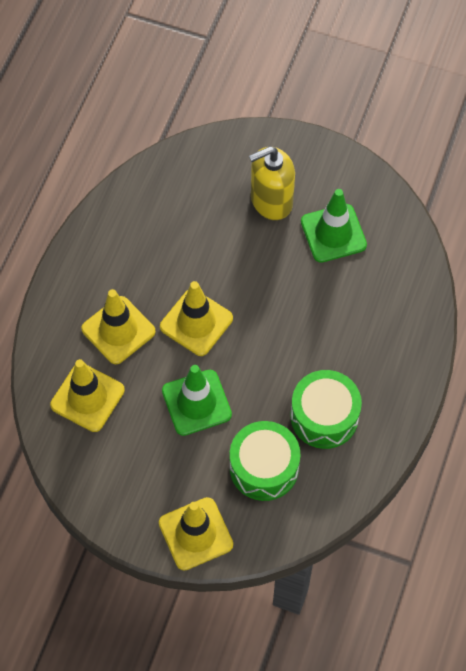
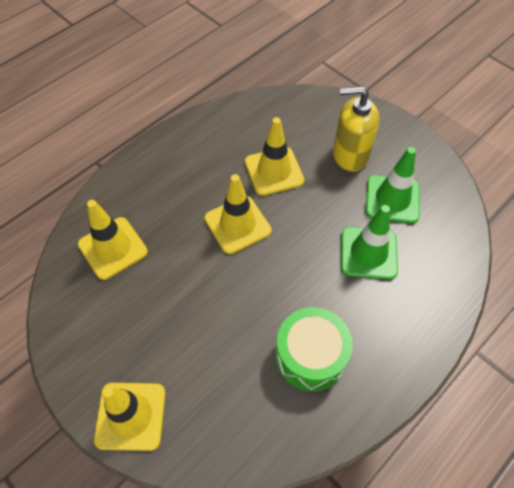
camera: 25 degrees right, 5 degrees down
yellow traffic cone [81,289,156,364] -> yellow traffic cone moved to [245,117,305,196]
green traffic cone [162,365,232,436] -> green traffic cone moved to [341,205,398,280]
green drum [230,421,300,501] -> none

